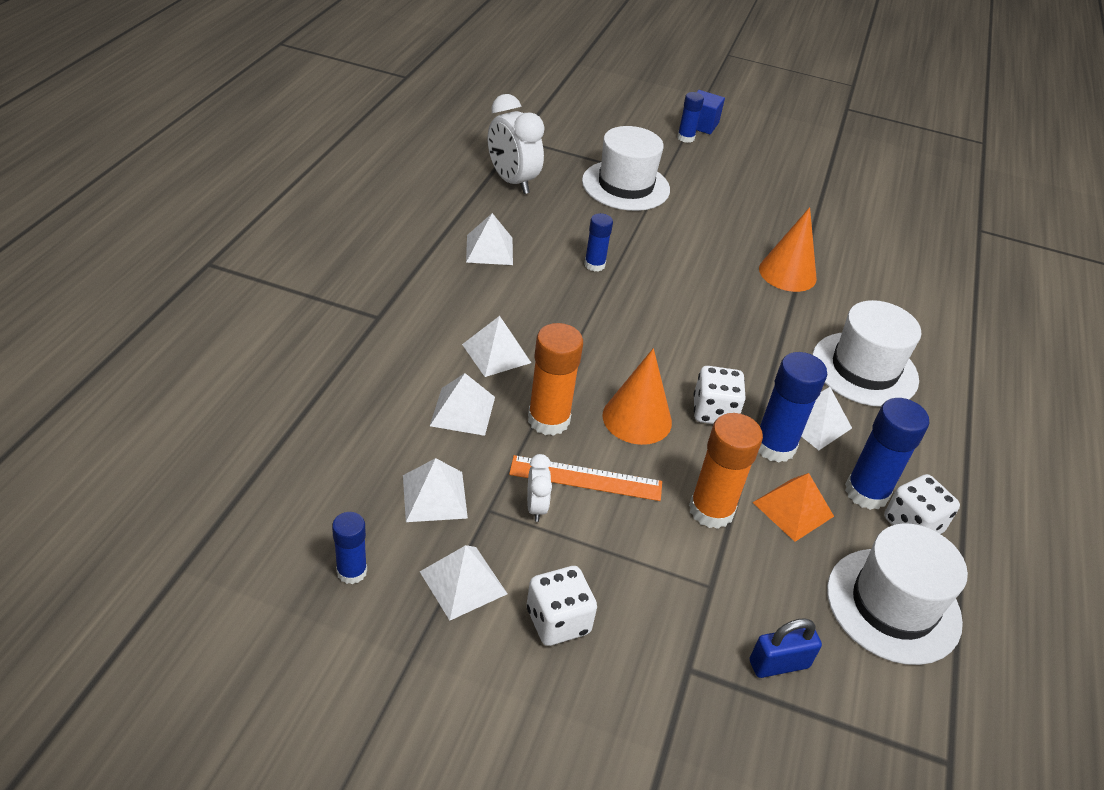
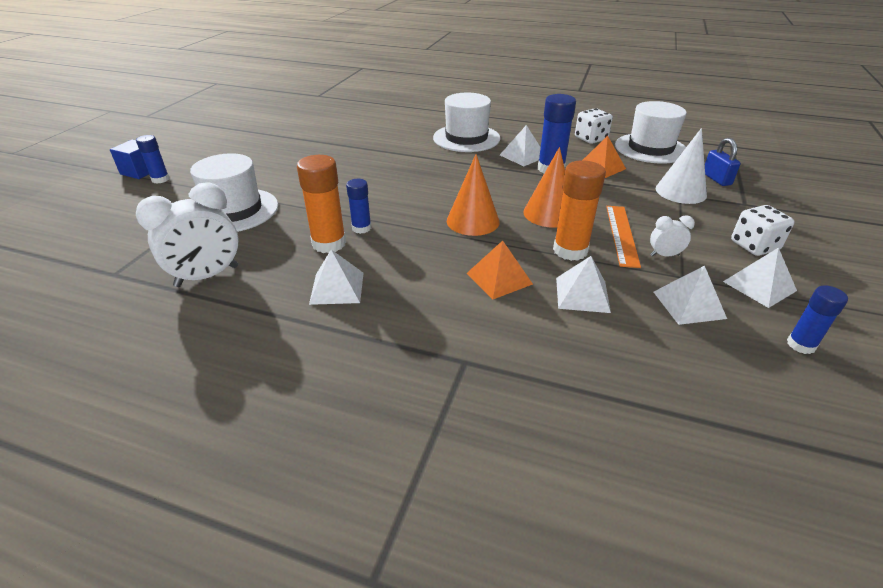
camera: 85 degrees left, 5 degrees down
white pyramid [462,316,531,377] -> orange pyramid [466,240,533,299]
orange glue stick [689,413,763,529] -> orange glue stick moved to [297,155,346,253]
white dice [693,366,746,424] -> none
orange cone [759,207,817,292] -> orange cone moved to [447,154,500,236]
blue glue stick [845,398,929,510] -> none
none -> white cone [656,128,707,204]

